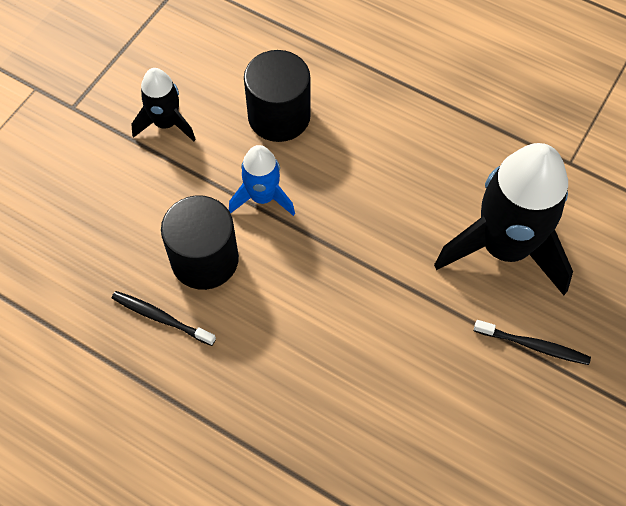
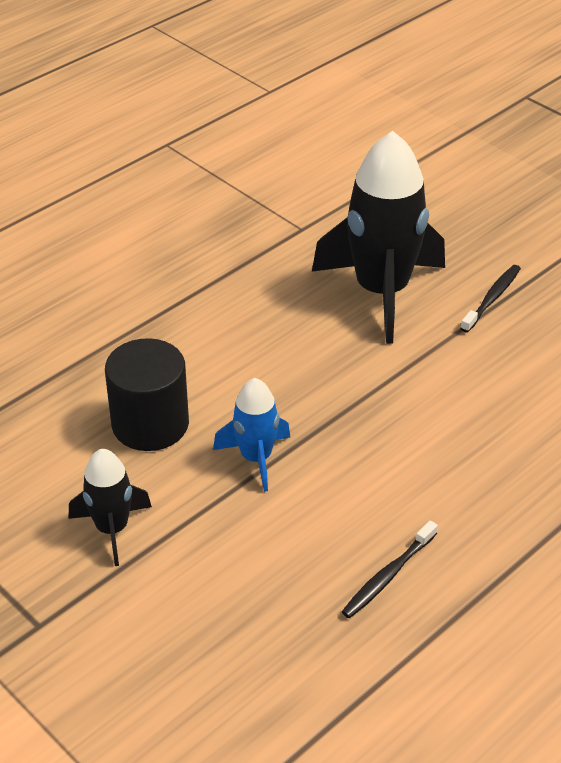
camera: 75 degrees left, 20 degrees down
black cylinder [161,195,239,290] -> none

